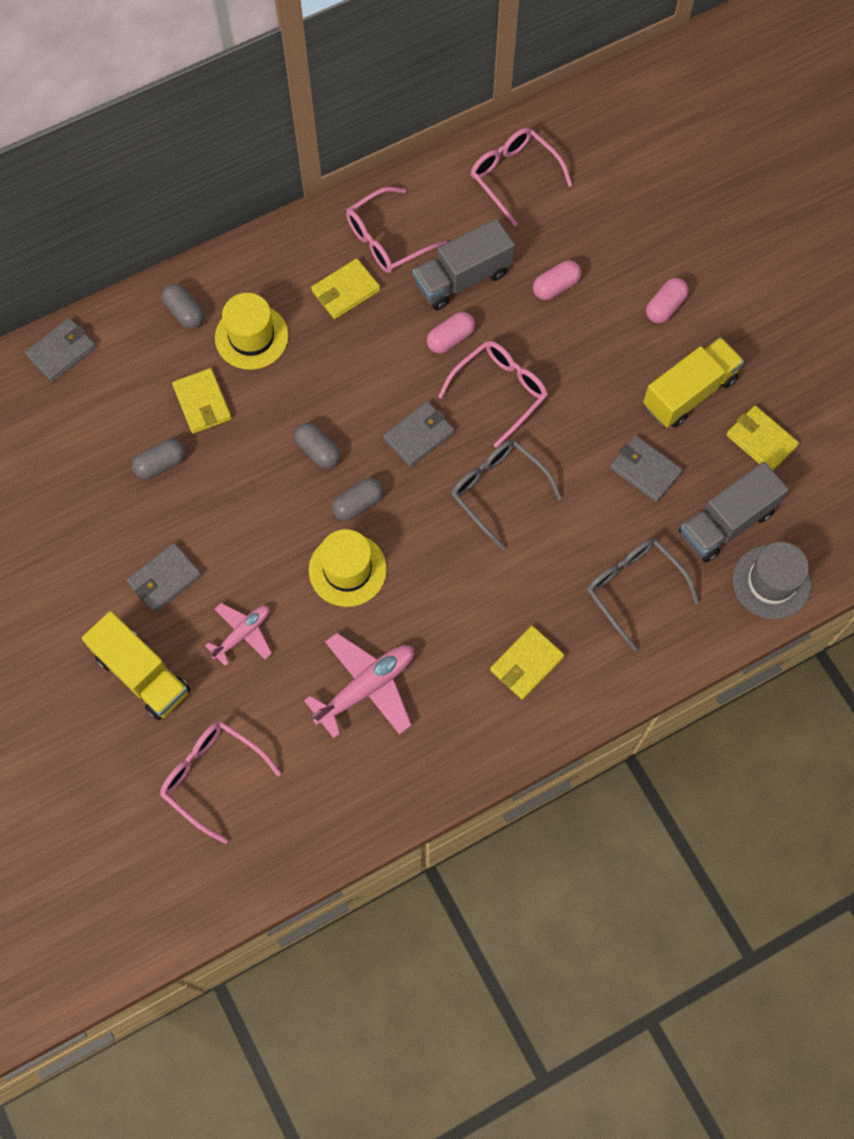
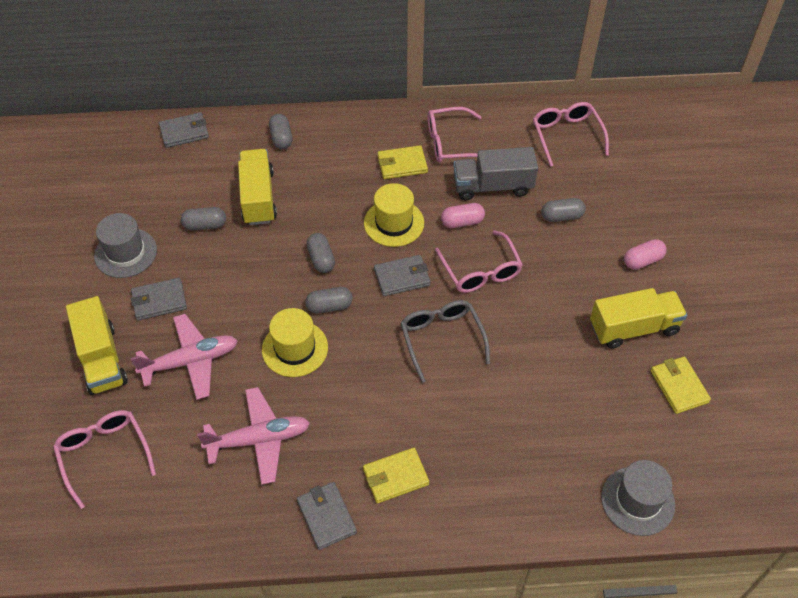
camera: 25 degrees right, 15 degrees down
yellow wallet [172,368,232,434] -> yellow truck [238,149,277,225]
pink plane [205,603,272,666] -> pink plane [130,314,238,400], size x1.61
yellow hat [215,293,289,370] -> yellow hat moved to [364,183,424,247]
pink glasses [438,341,548,448] -> pink glasses turned 90 degrees clockwise [435,230,523,293]
pink capsule [533,260,581,300] -> grey capsule [541,198,586,222]
grey glasses [587,538,699,651] -> none
grey wallet [610,436,683,502] -> grey wallet moved to [297,482,357,550]
grey truck [679,462,789,562] -> none
none -> grey hat [94,213,157,278]

